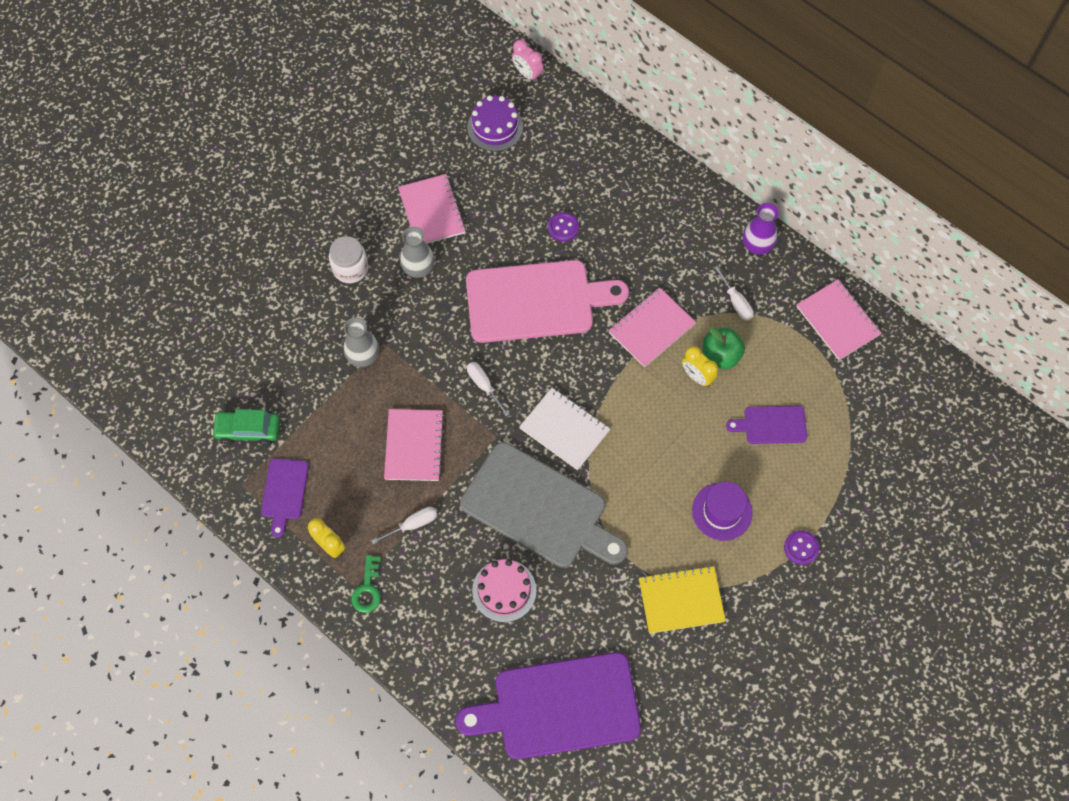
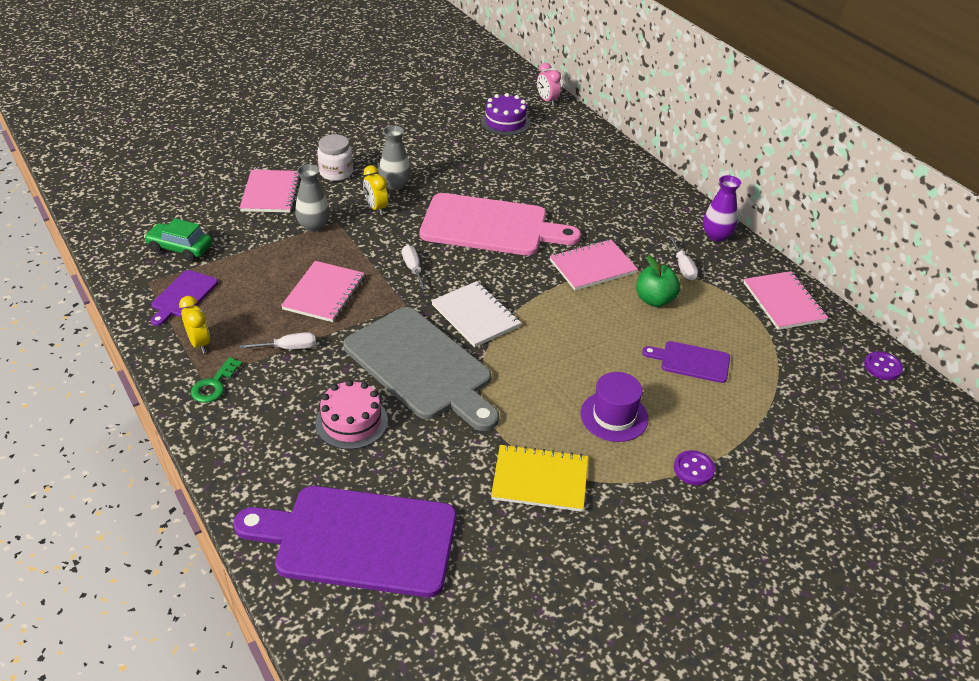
camera: 15 degrees right, 25 degrees down
pink notebook [398,174,466,244] -> pink notebook moved to [240,170,300,213]
purple button [548,212,579,242] -> purple button moved to [864,351,903,380]
yellow clock [682,346,718,387] -> yellow clock moved to [363,165,388,215]

